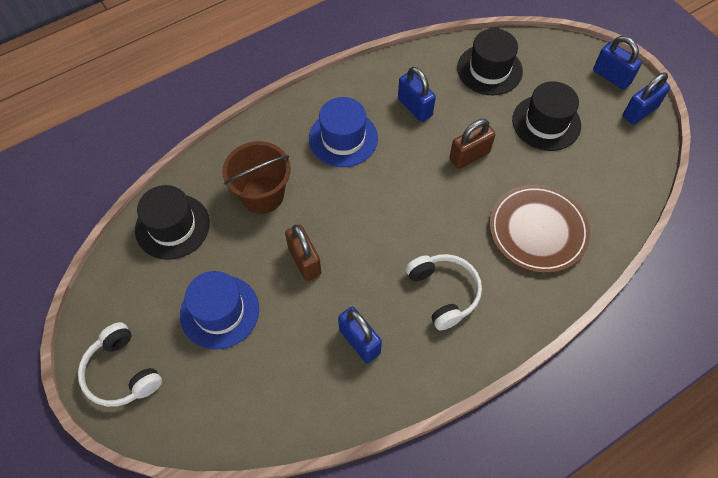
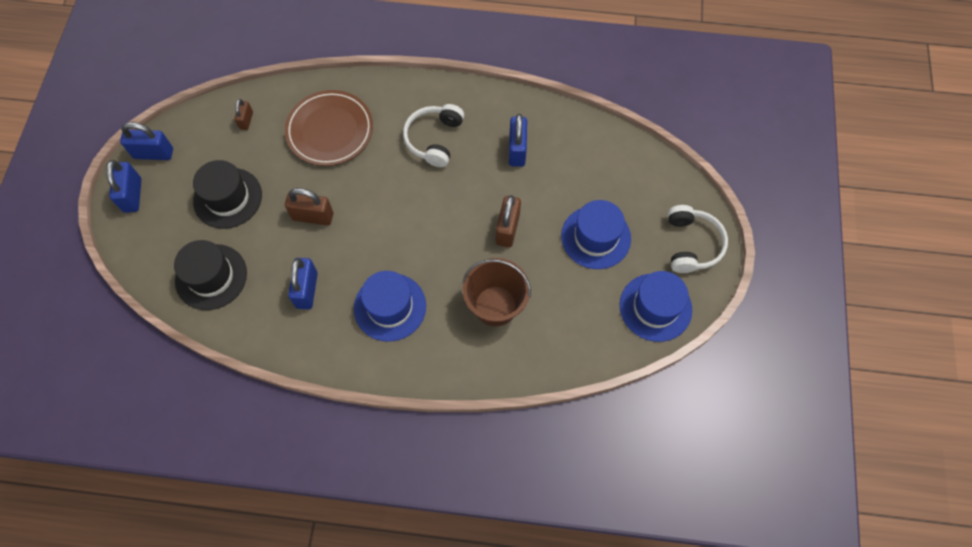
camera: 140 degrees left, 5 degrees up
black hat [135,185,210,260] -> none
none -> brown padlock [234,99,253,130]
none -> blue hat [620,271,692,342]

